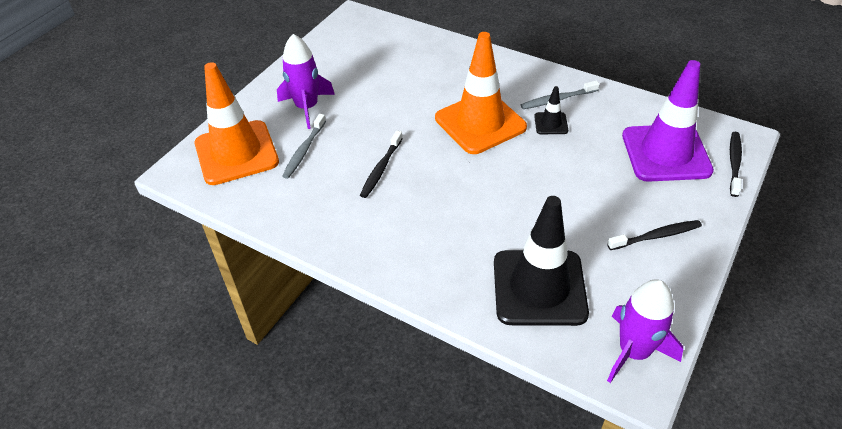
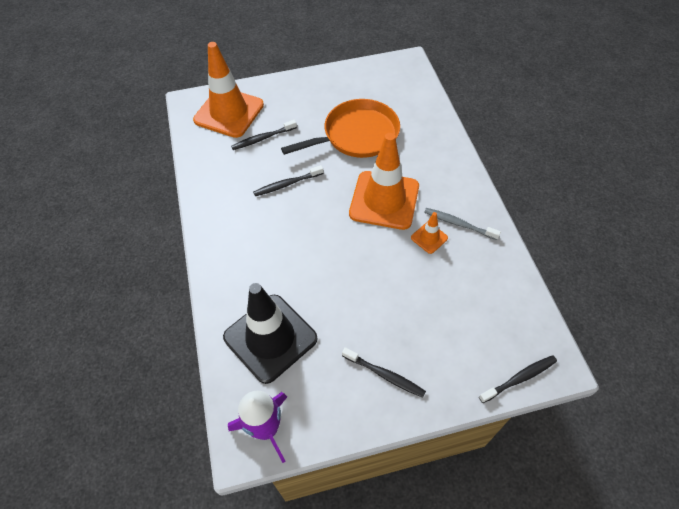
camera: 45 degrees right, 10 degrees up
purple rocket [277,34,335,129] -> none
grey toothbrush [282,114,326,179] -> black toothbrush [231,120,297,150]
black traffic cone [534,86,568,134] -> orange traffic cone [411,212,448,254]
purple traffic cone [622,60,714,182] -> none
none -> orange pan [281,99,400,158]

